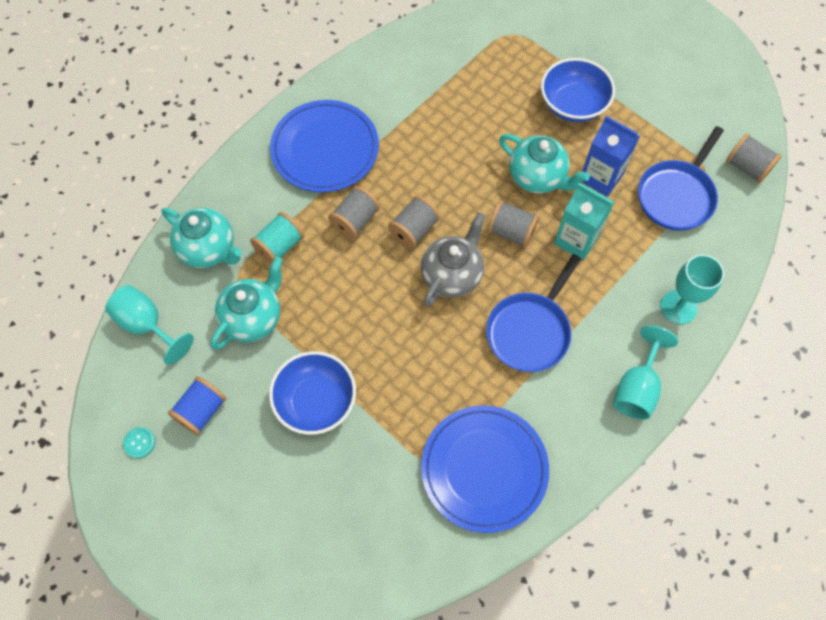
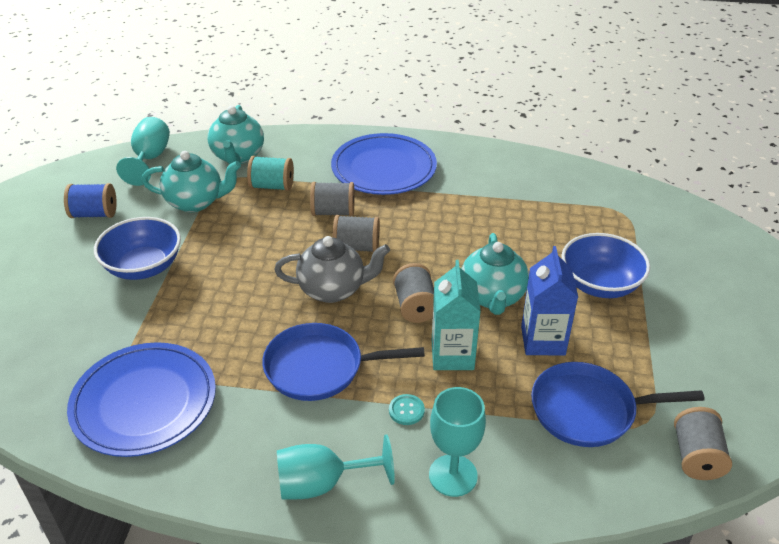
camera: 55 degrees right, 25 degrees down
turquoise button [123,427,155,458] -> turquoise button moved to [389,394,425,425]

